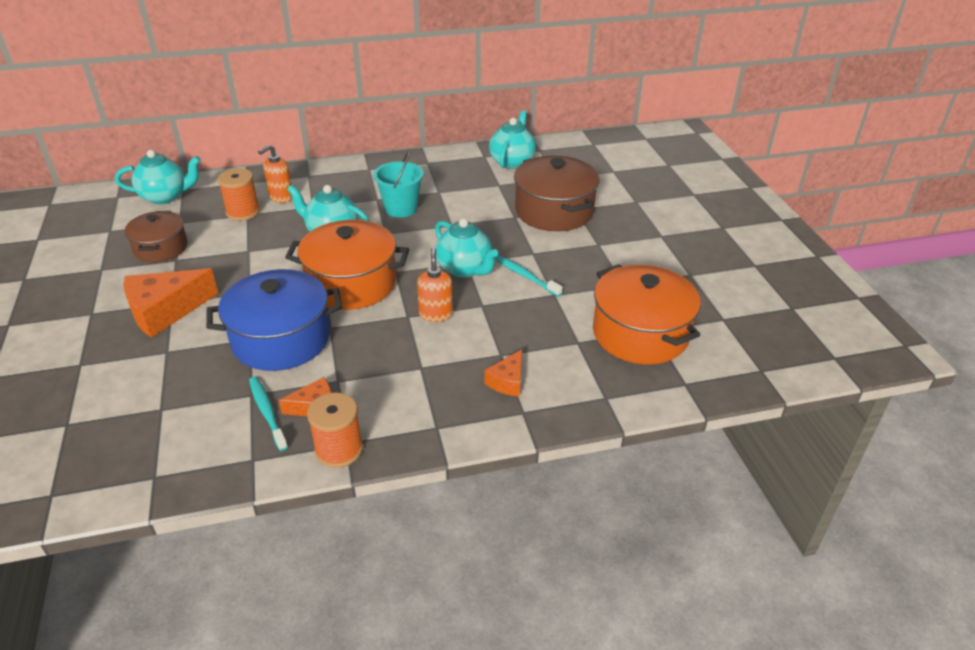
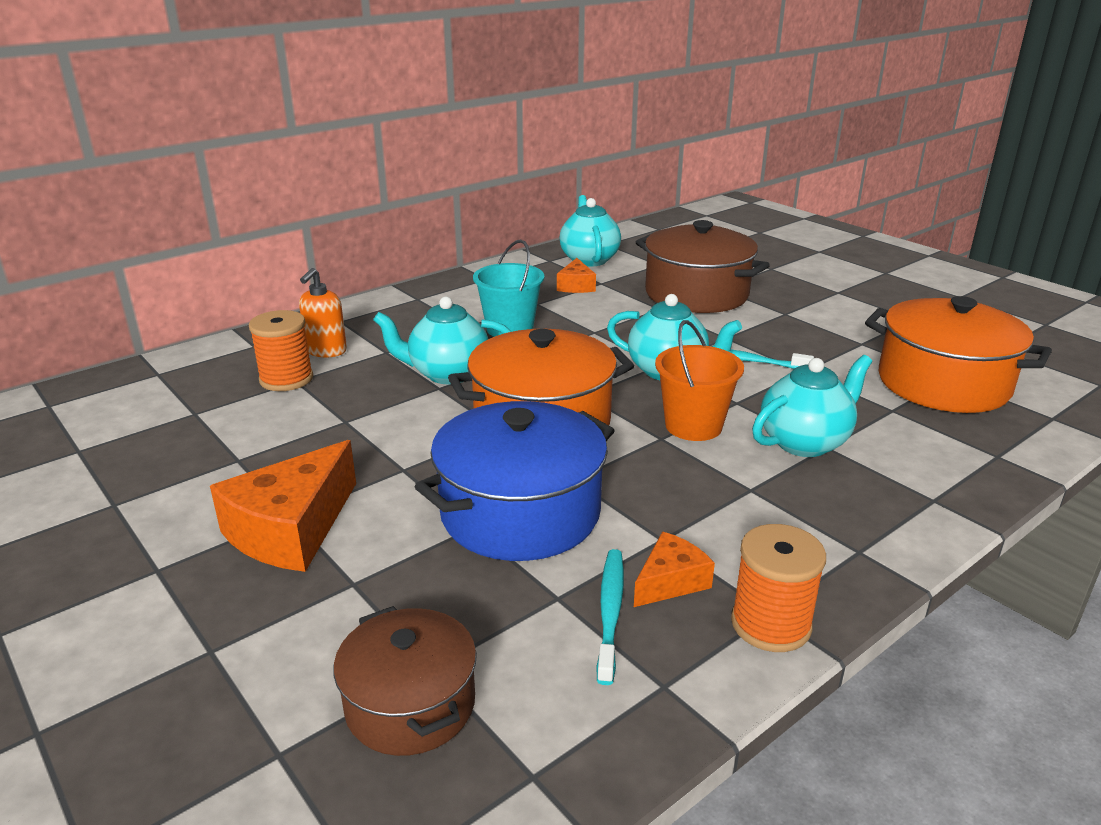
camera: 25 degrees left, 10 degrees down
turquoise teapot [115,150,201,204] -> turquoise teapot moved to [752,355,872,457]
brown pot [125,211,188,262] -> brown pot moved to [333,606,477,756]
turquoise toothbrush [249,377,288,451] -> turquoise toothbrush turned 60 degrees clockwise [596,549,624,685]
orange soap dispenser [417,248,453,322] -> orange bucket [655,320,744,441]
orange cheese [484,349,522,397] -> orange cheese moved to [557,258,596,293]

